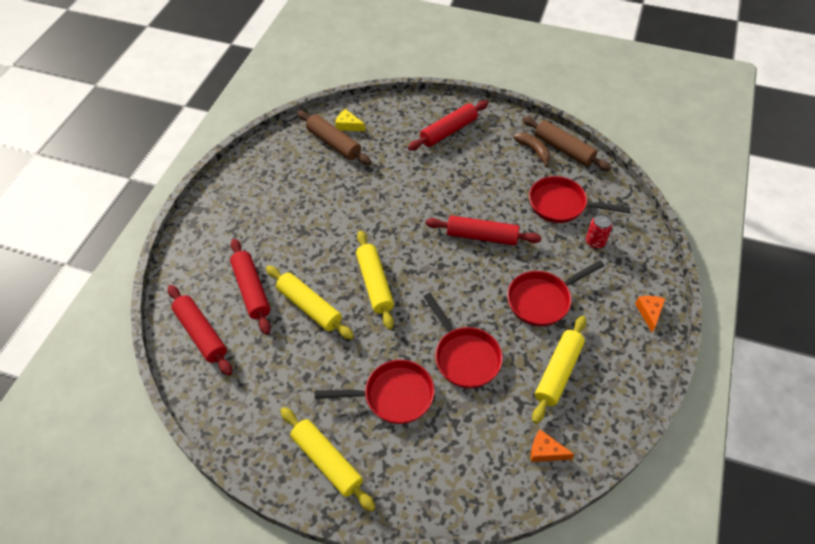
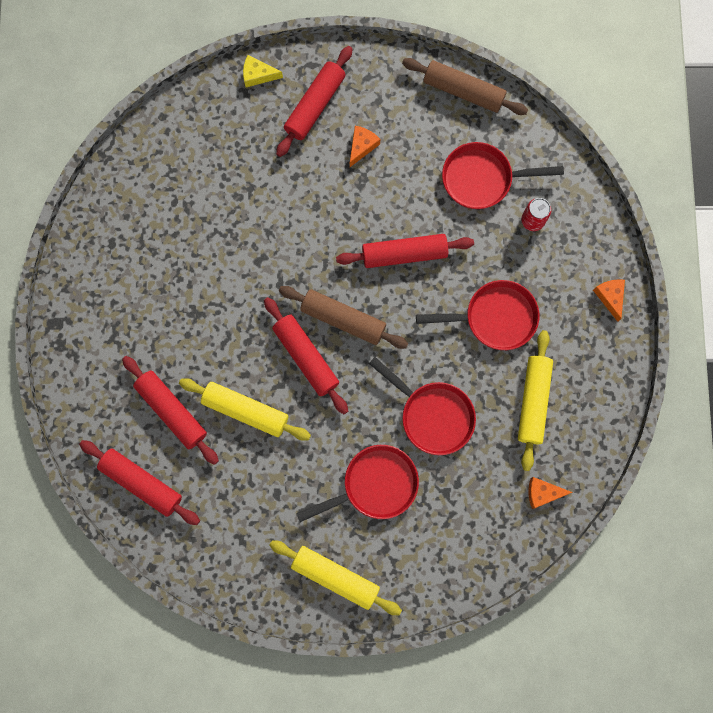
camera: 20 degrees left, 25 degrees up
brown rolling pin [297,111,371,165] -> brown rolling pin moved to [279,286,408,349]
yellow cheese [335,109,365,131] -> yellow cheese moved to [243,55,283,87]
yellow rolling pin [356,231,394,330] -> red rolling pin [264,297,348,414]
red pan [507,260,604,326] -> red pan turned 135 degrees counterclockwise [416,280,539,350]
brown banana [513,133,550,167] -> none
none -> orange cheese [350,126,380,167]

